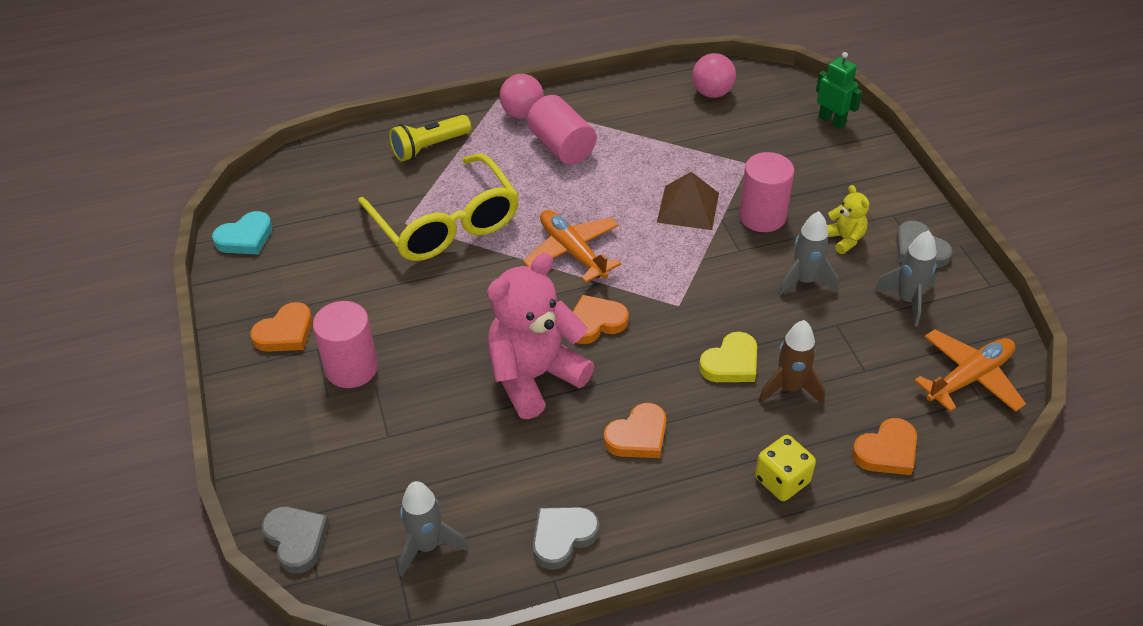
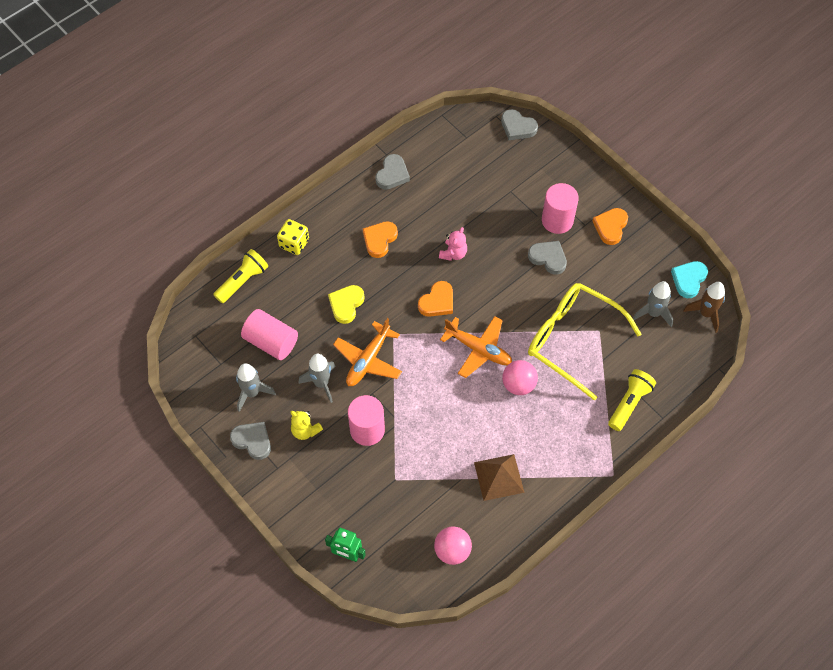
camera: 155 degrees right, 15 degrees up
grey rocket [399,481,468,577] -> grey rocket moved to [633,281,673,327]
pink teddy bear [487,253,594,419] -> pink teddy bear [439,227,467,261], size x0.46
pink ball [499,74,544,119] -> pink ball moved to [502,360,538,395]
pink cylinder [527,95,597,165] -> pink cylinder moved to [241,309,298,360]
brown pyramid [657,172,719,230] -> brown pyramid moved to [474,454,524,501]
brown rocket [758,320,825,405] -> brown rocket moved to [683,282,725,333]
orange heart [852,418,917,475] -> yellow flashlight [213,249,268,303]
orange plane [914,329,1026,412] -> orange plane moved to [333,318,402,386]
none -> grey heart [528,241,567,275]

